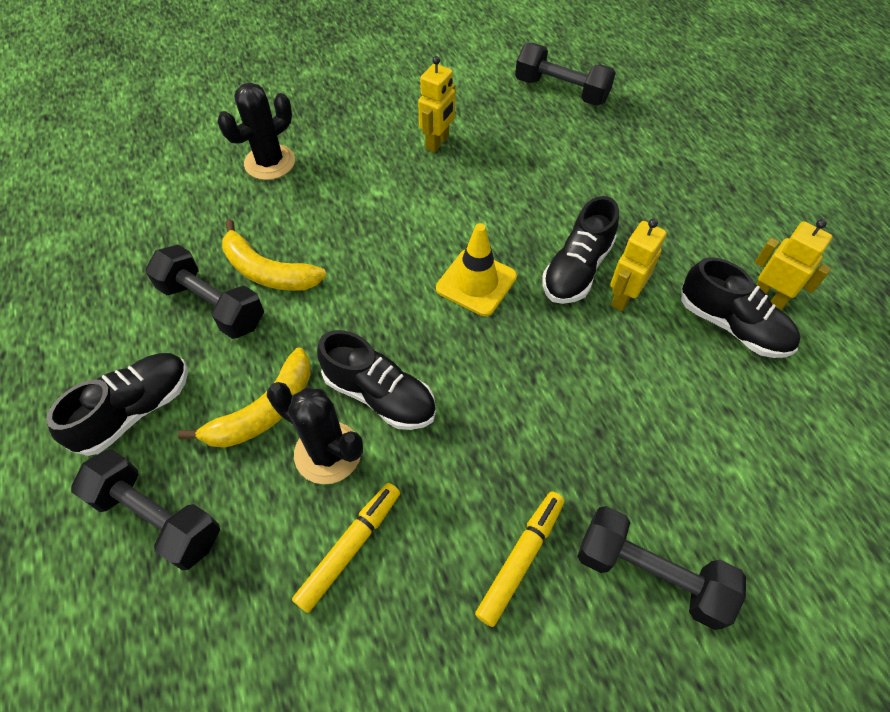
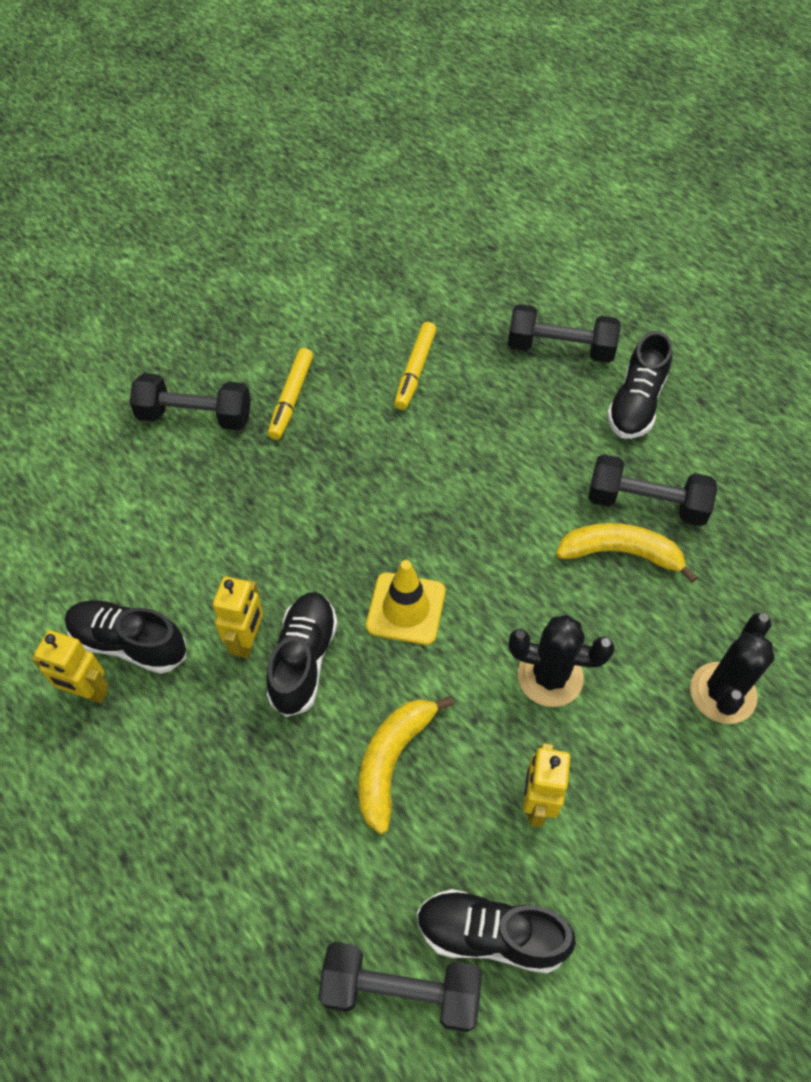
camera: 160 degrees right, 0 degrees up
yellow banana [178,347,311,448] -> yellow banana moved to [358,696,454,834]
black cactus [267,382,363,484] -> black cactus moved to [508,615,615,707]
black shoe [317,330,436,430] -> black shoe moved to [417,889,576,974]

